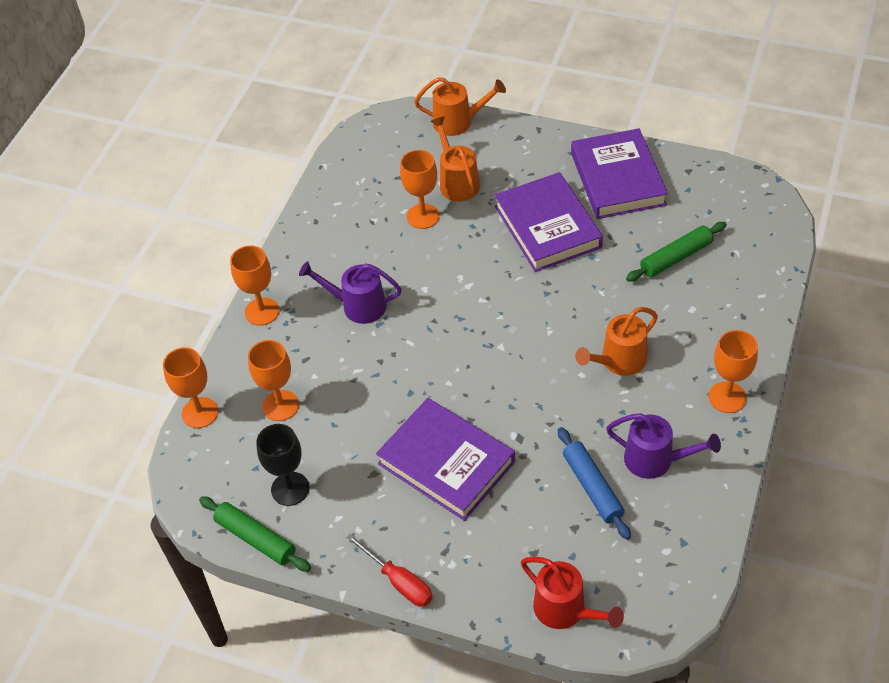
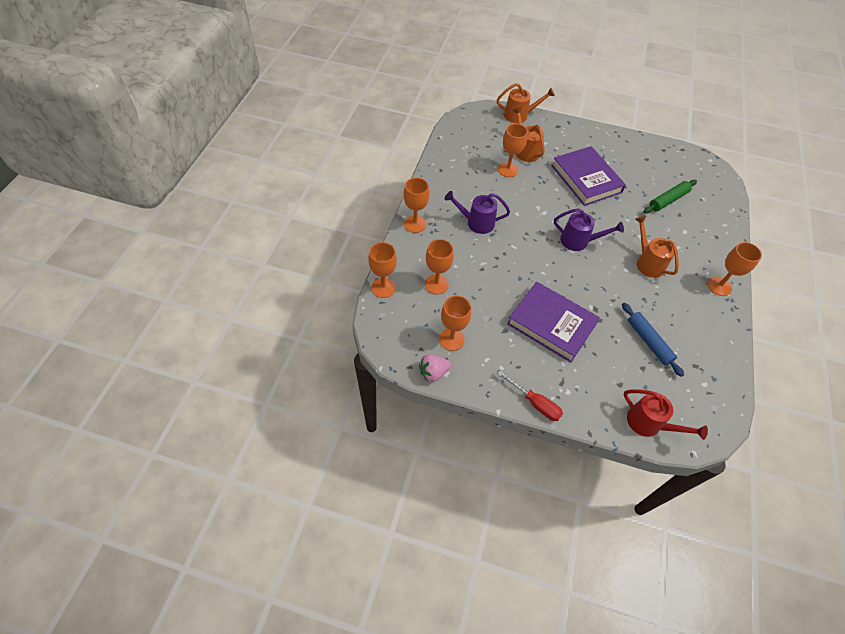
camera: 10 degrees left, 5 degrees up
green rolling pin [199,496,311,572] -> pink strawberry [419,354,451,382]
black goblet [256,424,309,506] -> orange goblet [439,295,471,351]
purple book [571,128,668,219] -> none
orange watering can [575,307,658,376] -> orange watering can turned 105 degrees clockwise [635,216,679,278]
purple watering can [606,413,721,479] -> purple watering can moved to [554,208,624,251]

